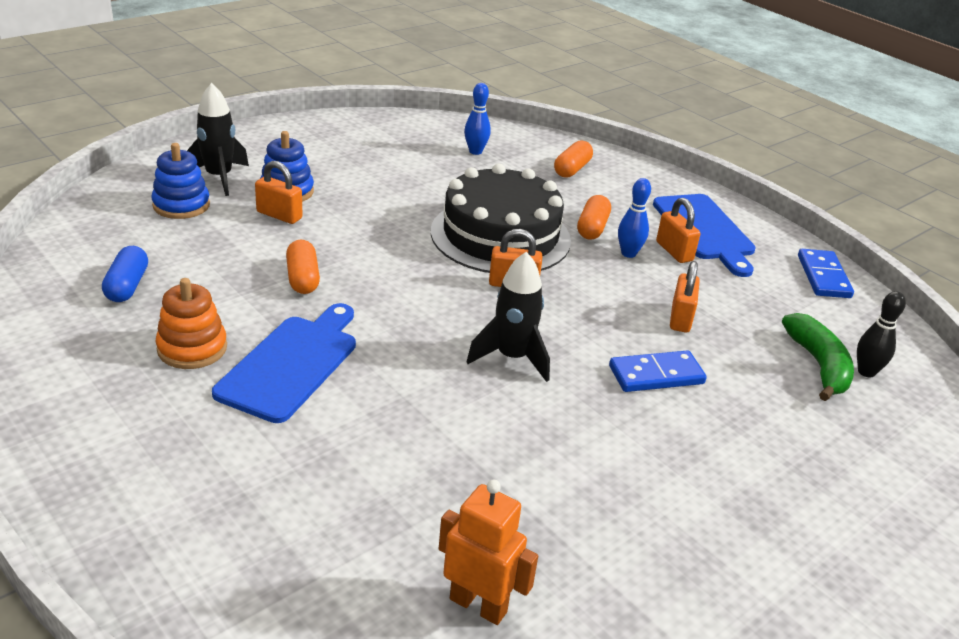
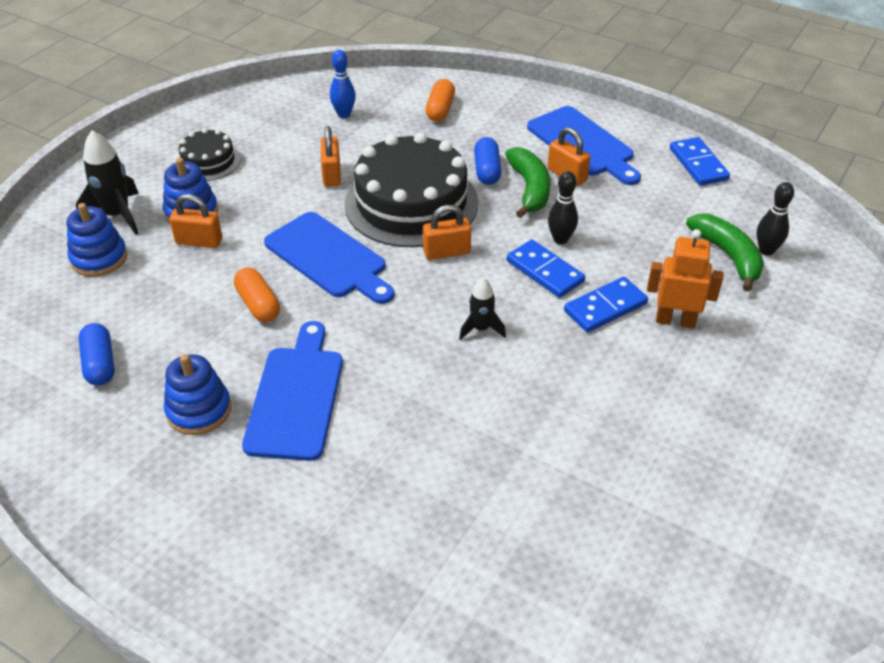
camera: 15 degrees left, 10 degrees up
orange stacking toy [156,278,227,369] -> blue stacking toy [164,354,231,435]
orange robot [439,480,538,625] -> orange robot moved to [647,229,724,328]
black rocket [467,252,550,382] -> black rocket [459,278,506,340], size x0.61
orange capsule [577,195,611,240] -> blue capsule [474,137,502,185]
blue bowling pin [618,178,651,258] -> green banana [505,147,550,218]
orange padlock [670,261,700,333] -> orange padlock moved to [321,126,341,187]
none -> black cake [179,128,240,181]
none -> blue cutting board [264,212,394,304]
none -> blue domino [507,239,585,298]
none -> black bowling pin [548,171,578,244]

